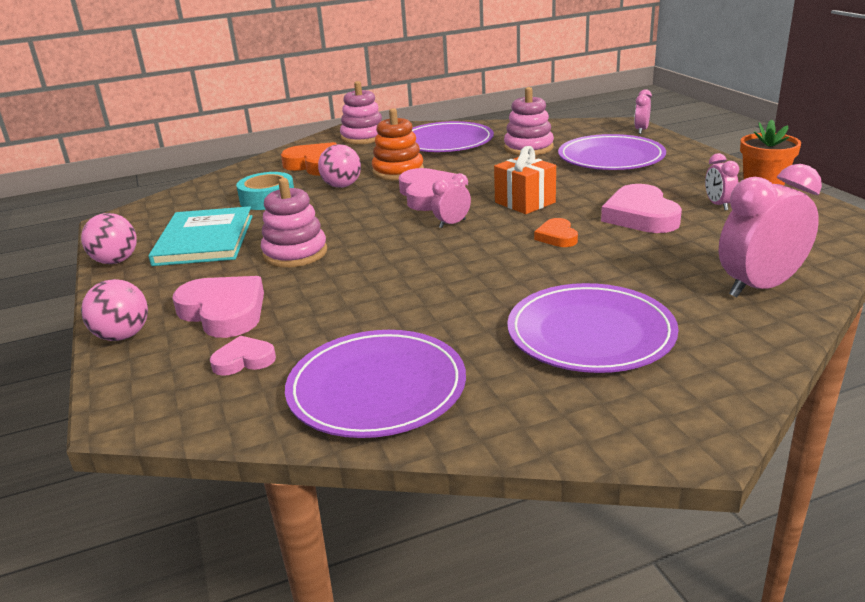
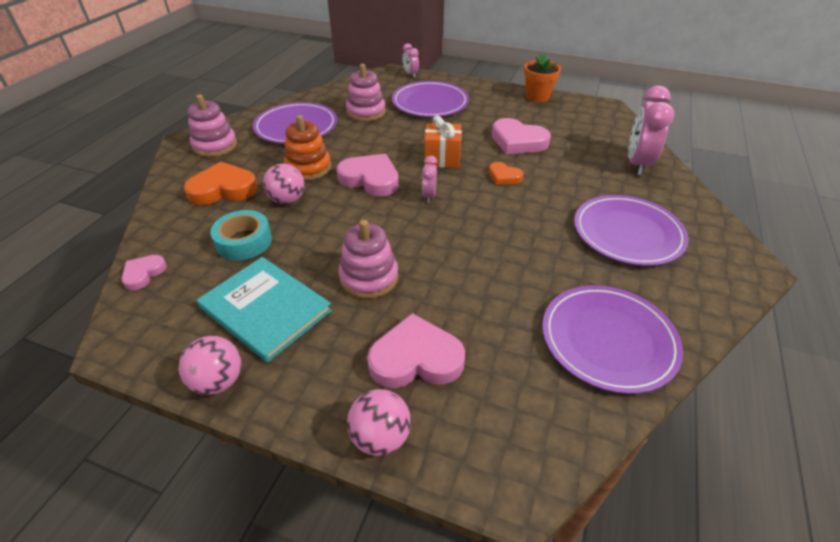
camera: 50 degrees left, 15 degrees up
pink heart [210,336,276,376] -> pink heart moved to [121,255,167,290]
pink clock [705,153,739,210] -> none

